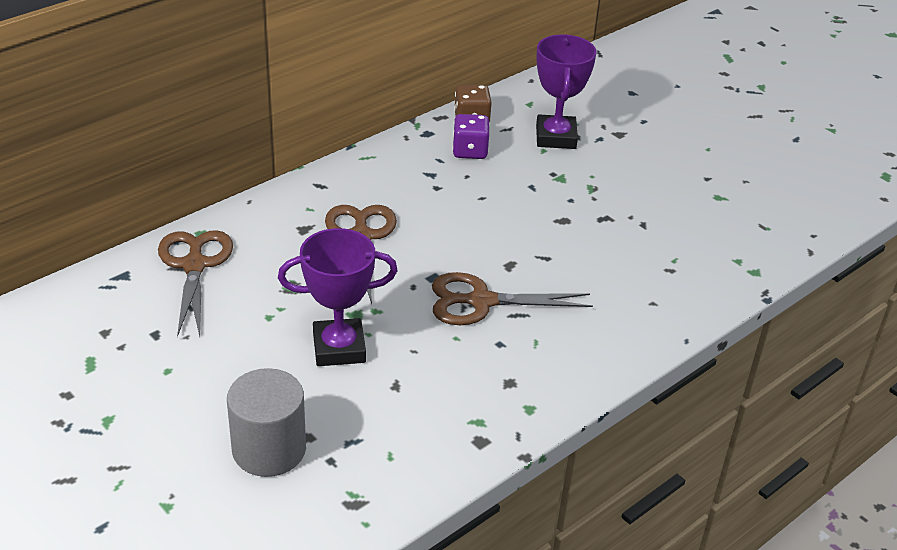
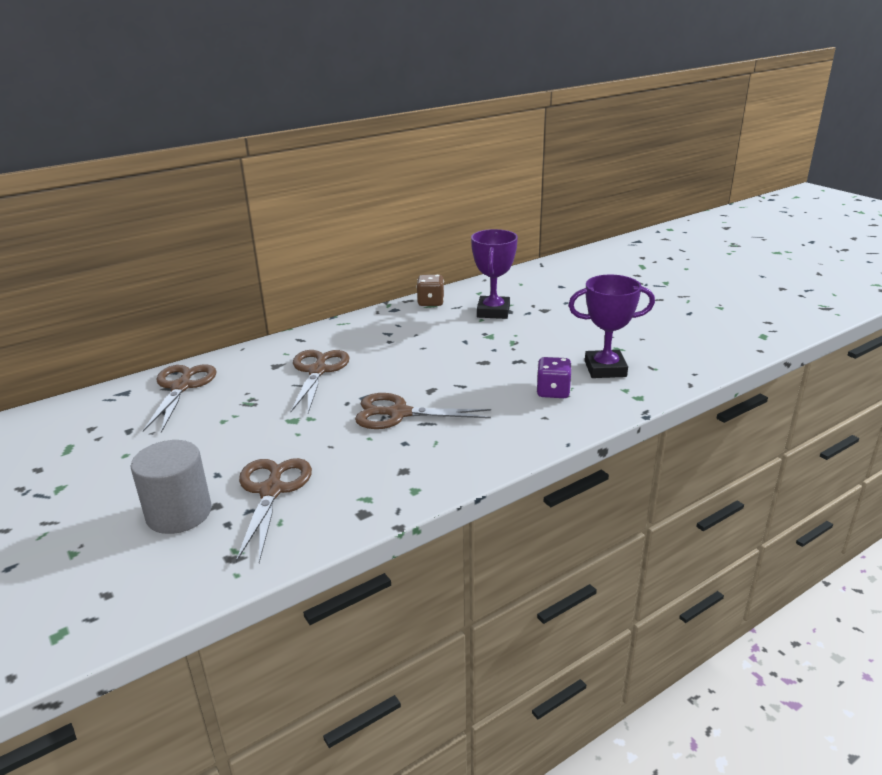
camera: 10 degrees right, 10 degrees down
purple trophy [278,228,398,366] -> purple trophy moved to [568,275,655,378]
purple dice [452,114,490,159] -> purple dice moved to [536,357,572,398]
none -> brown scissors [236,458,312,563]

